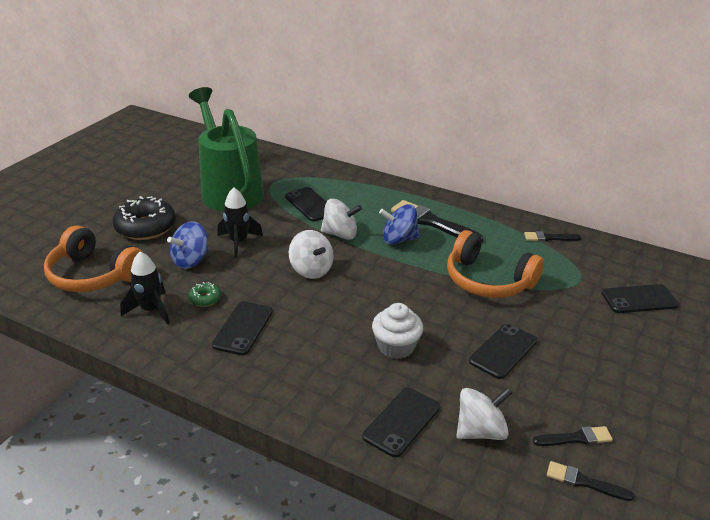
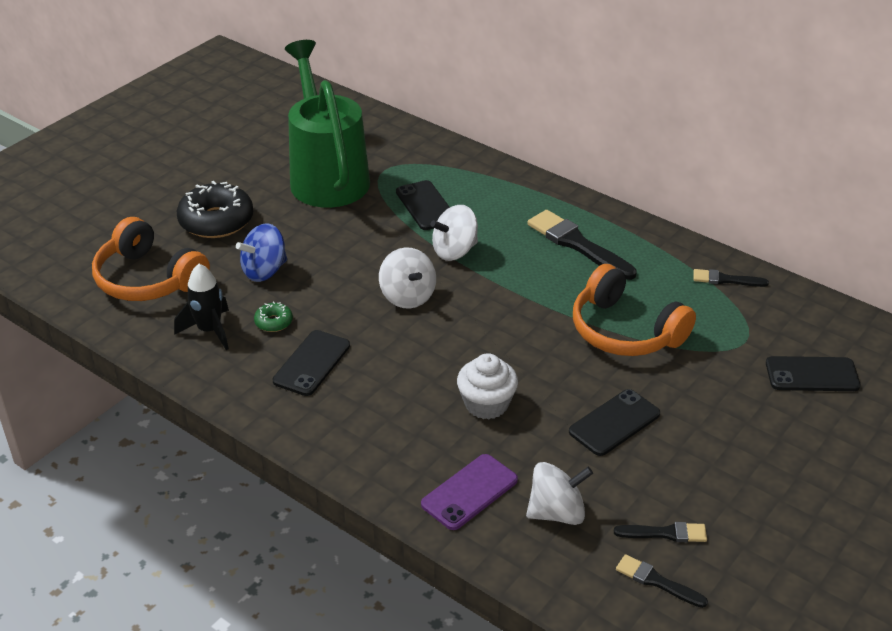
camera: 10 degrees right, 5 degrees up
black rocket [217,188,263,258] -> none
white spinning top [321,199,362,240] -> white spinning top turned 135 degrees clockwise [430,205,478,261]
black phone [363,388,440,458] -> purple phone [421,454,518,530]
blue spinning top [379,204,420,245] -> none

